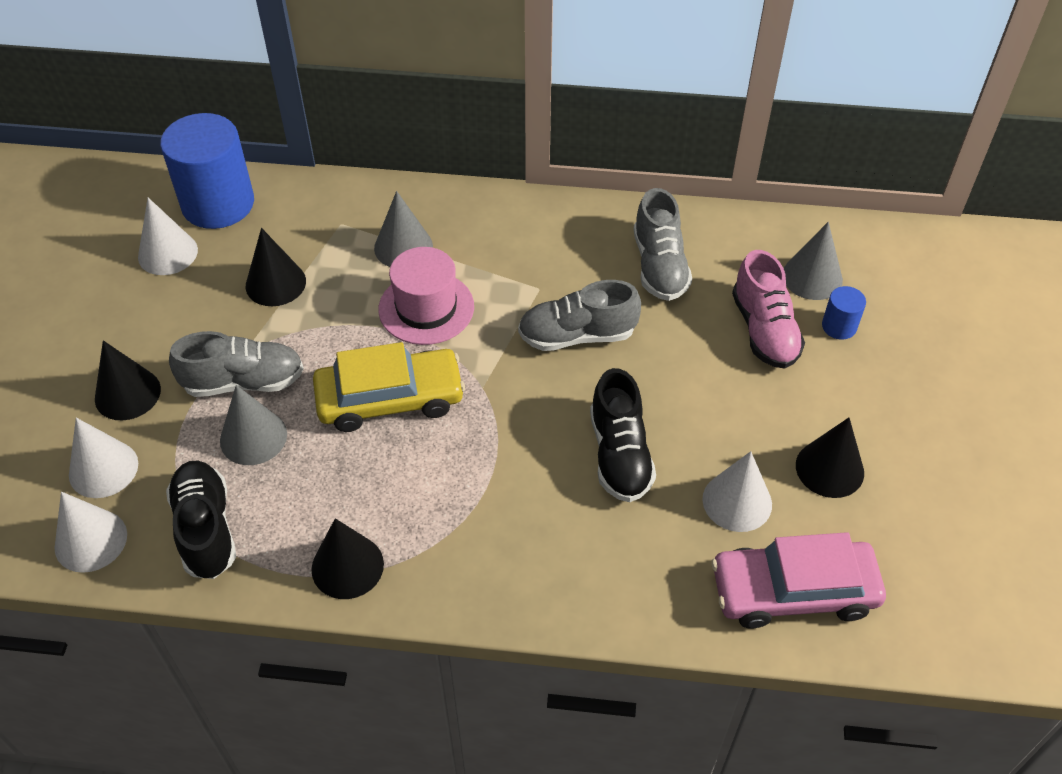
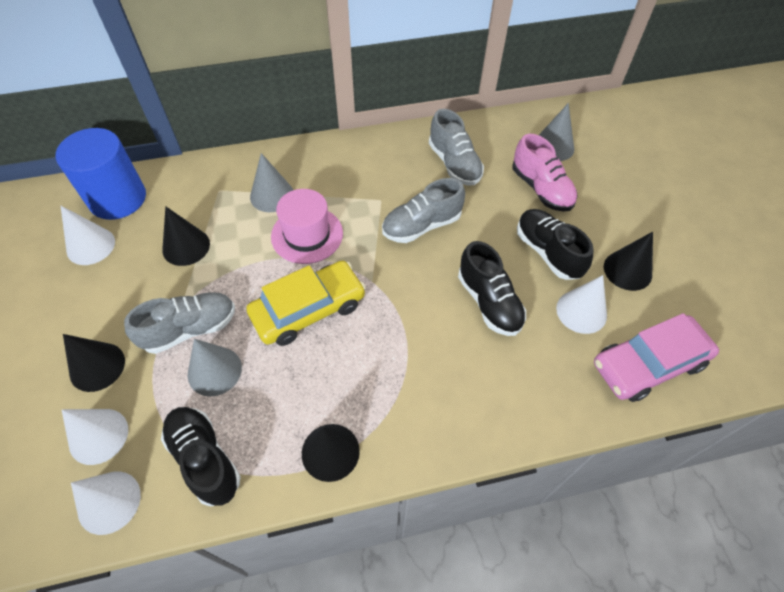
camera: 20 degrees left, 5 degrees up
blue cylinder [822,286,866,340] -> none
none -> black shoe [517,209,594,280]

